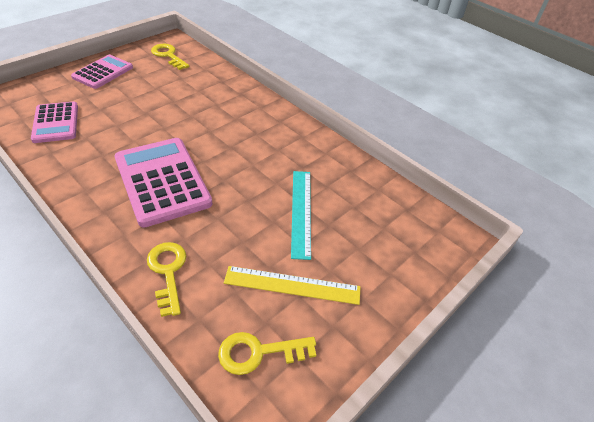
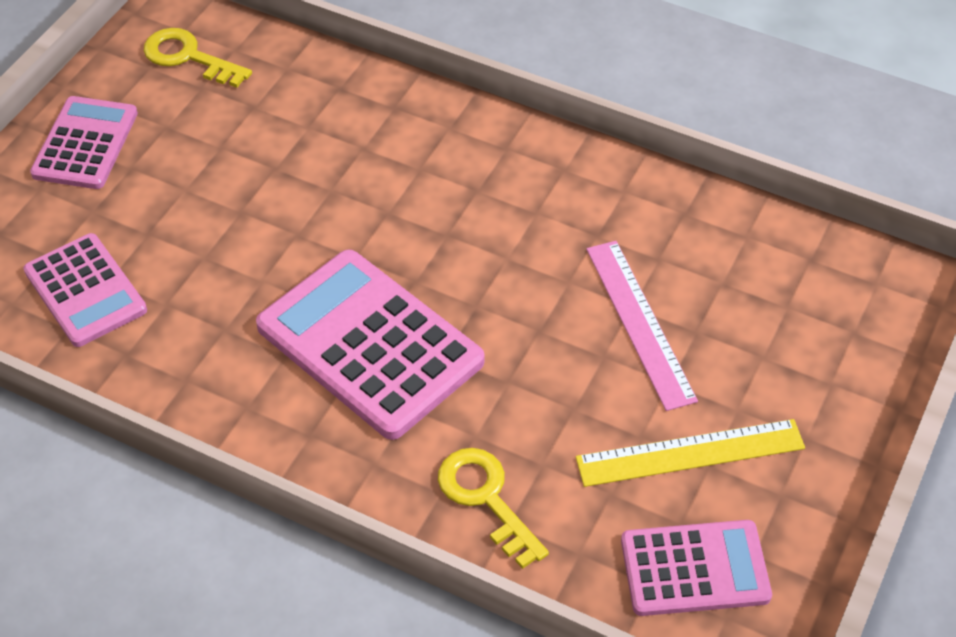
camera: 15 degrees left, 5 degrees up
yellow key [218,332,316,375] -> pink calculator [621,520,772,616]
turquoise ruler [291,171,311,260] -> pink ruler [586,241,698,411]

